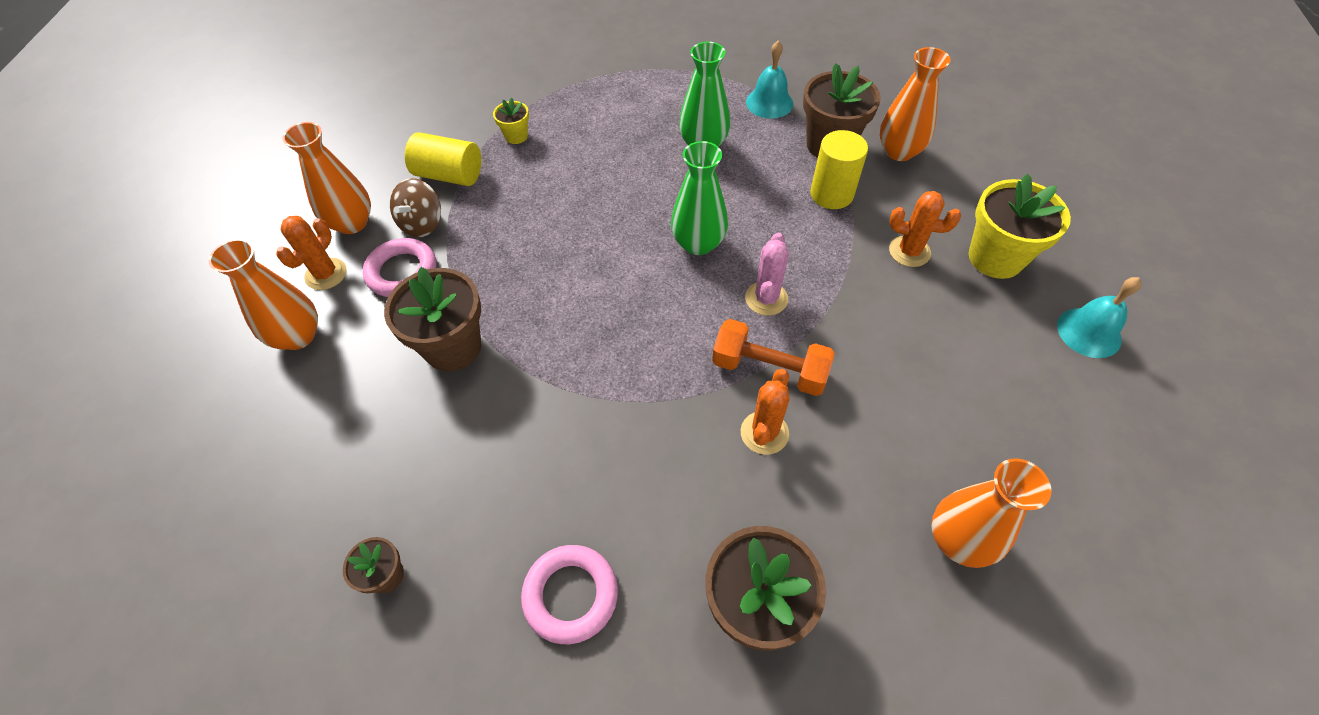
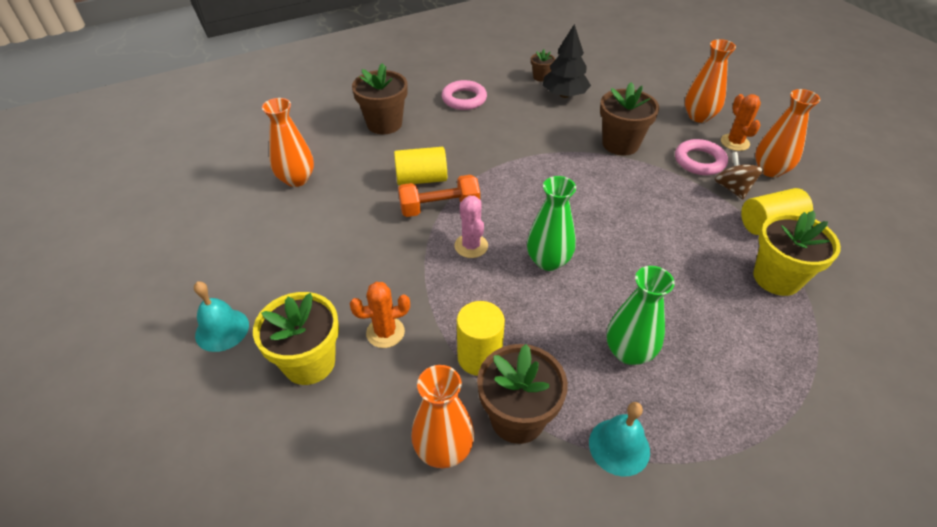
camera: 145 degrees right, 10 degrees down
yellow flower pot [493,98,529,144] -> yellow flower pot [753,211,841,296], size x2.01
orange cactus [741,369,790,455] -> yellow cylinder [394,147,447,185]
none -> black tree [543,24,591,98]

